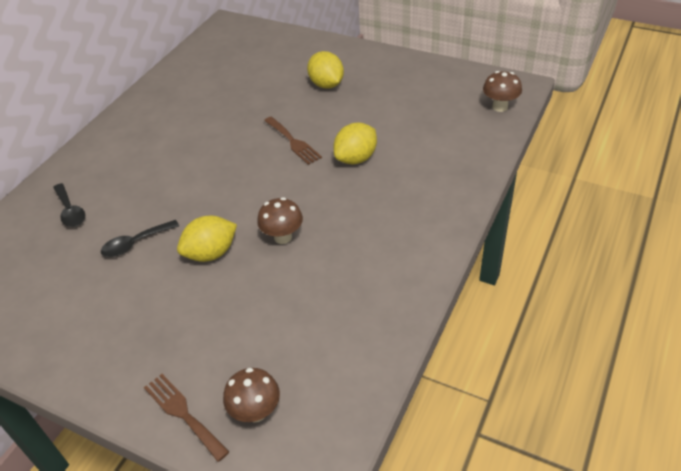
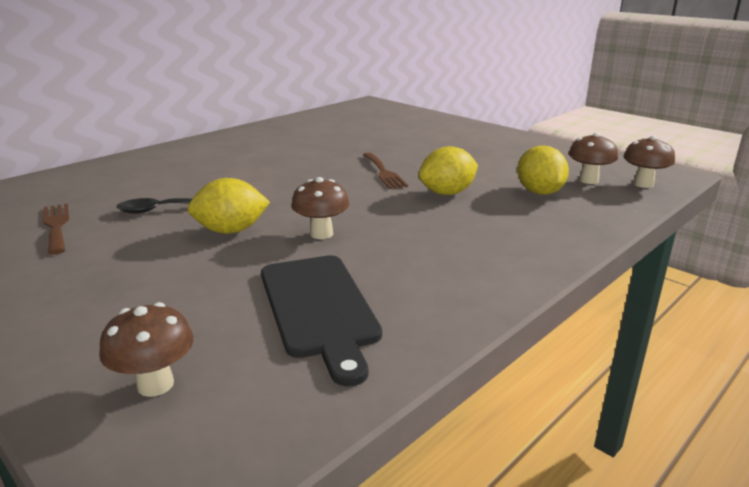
camera: 15 degrees right, 20 degrees down
black spoon [53,183,85,227] -> none
brown fork [144,374,229,462] -> brown fork moved to [43,203,69,255]
yellow lemon [307,51,344,89] -> yellow lemon moved to [517,145,569,195]
none -> black cutting board [261,255,382,387]
none -> brown mushroom [569,133,618,184]

